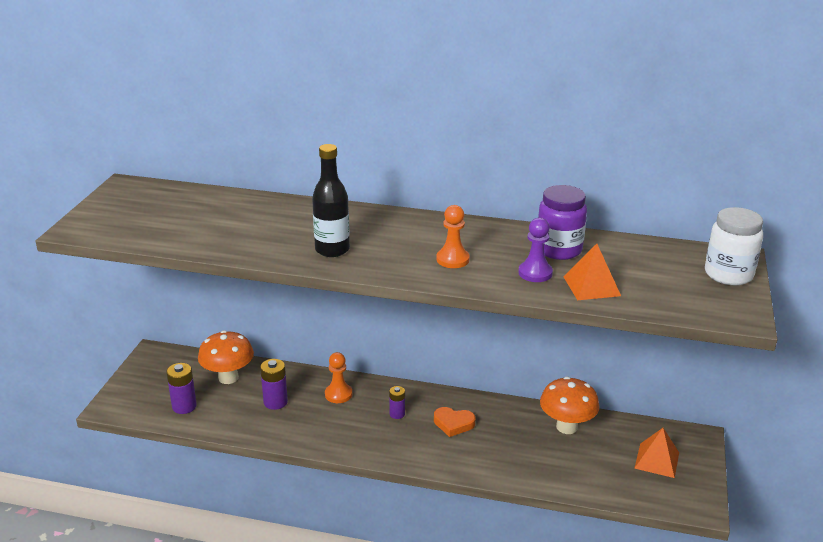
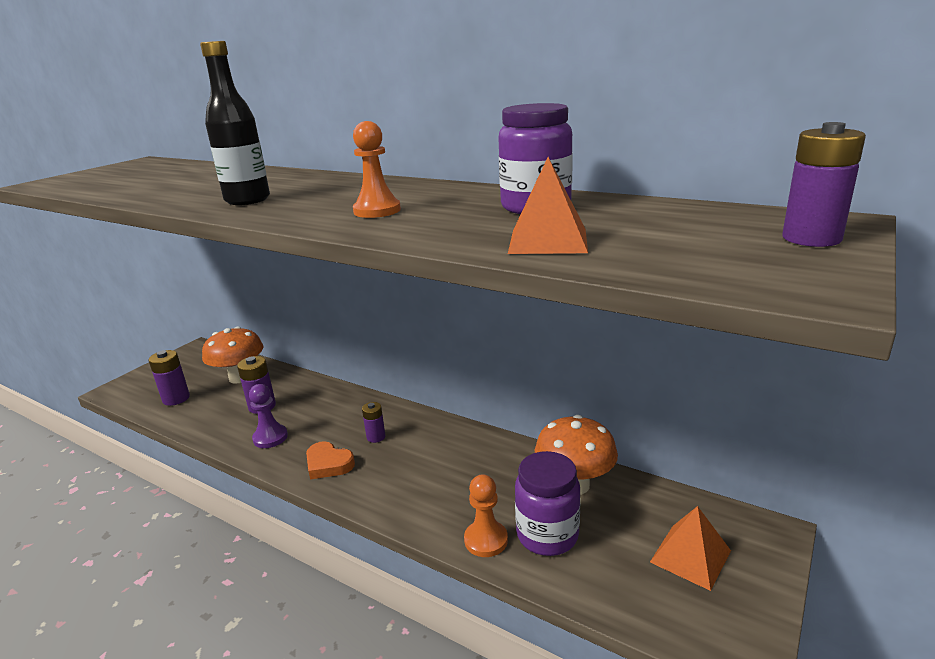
camera: 20 degrees right, 5 degrees down
orange pawn [325,352,352,403] -> orange pawn moved to [464,474,508,557]
orange heart [434,407,475,437] -> orange heart moved to [306,441,355,479]
purple pawn [518,218,553,282] -> purple pawn moved to [249,384,288,448]
white jar [705,207,763,285] -> purple battery [782,122,866,247]
none -> purple jar [515,451,580,556]

